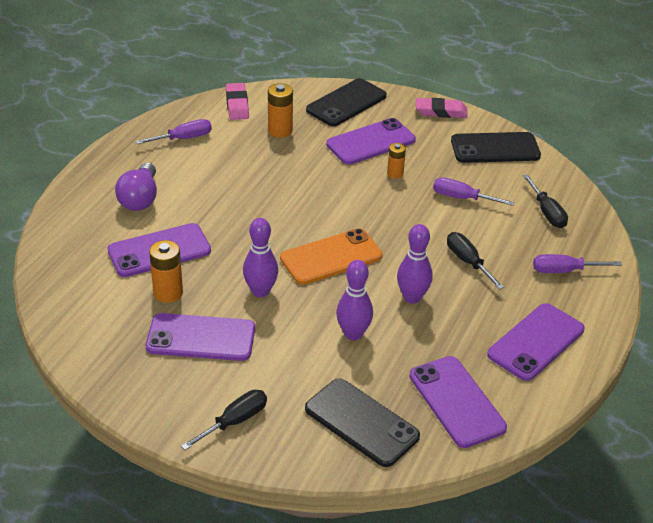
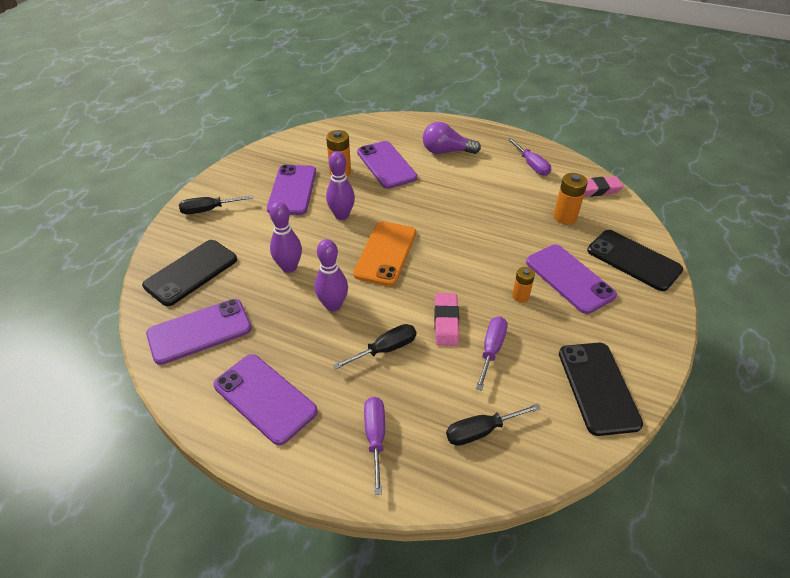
camera: 90 degrees right, 5 degrees up
black screwdriver [181,390,267,450] -> black screwdriver turned 120 degrees clockwise [179,195,253,214]
orange phone [280,228,383,285] -> orange phone turned 45 degrees clockwise [353,221,416,286]
pink eraser [416,98,468,118] -> pink eraser moved to [434,293,459,346]

